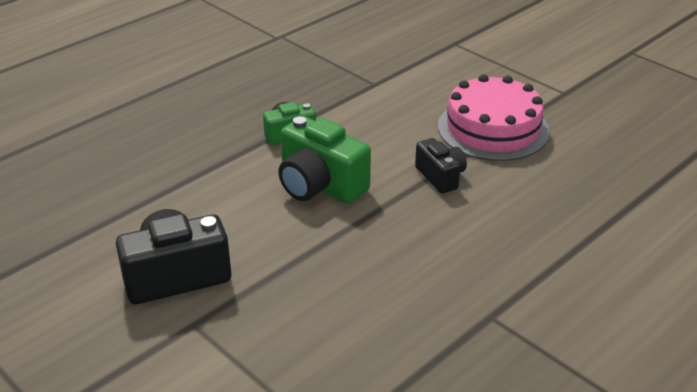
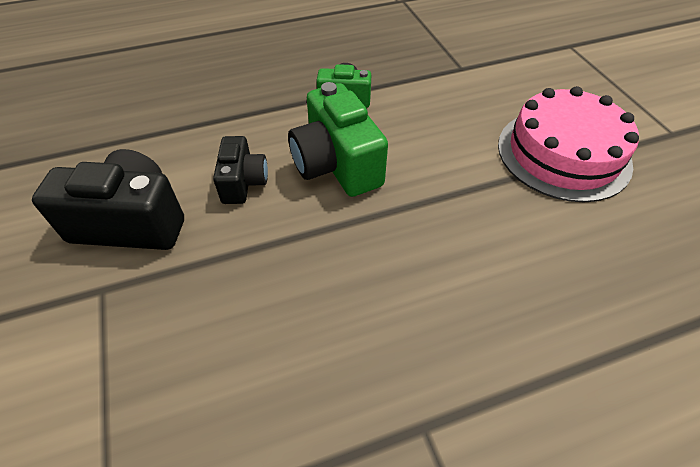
camera: 25 degrees right, 15 degrees up
black camera [415,138,467,194] -> black camera moved to [213,136,268,204]

